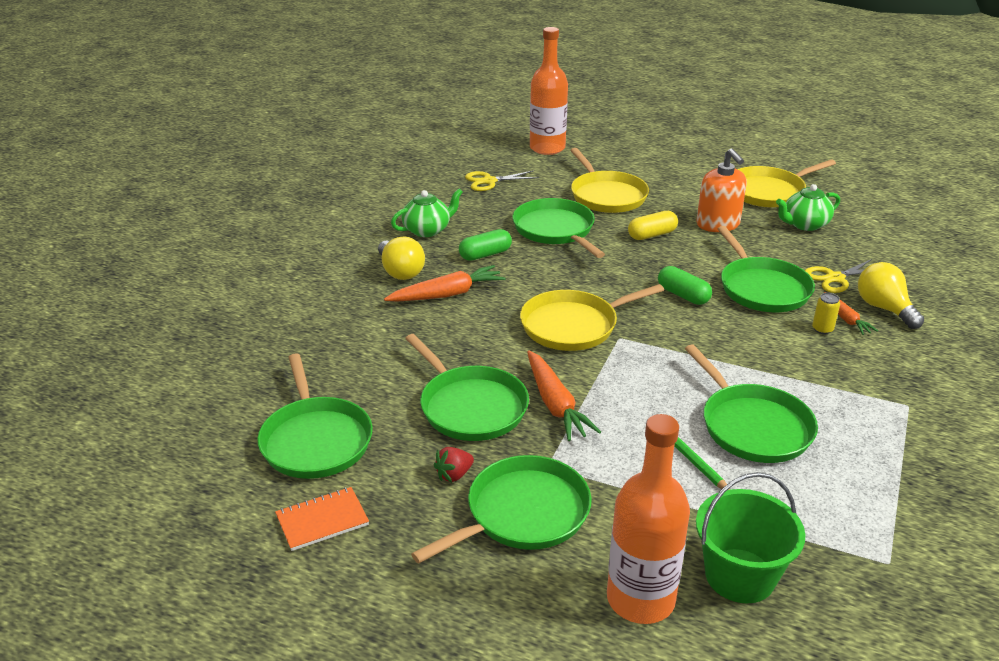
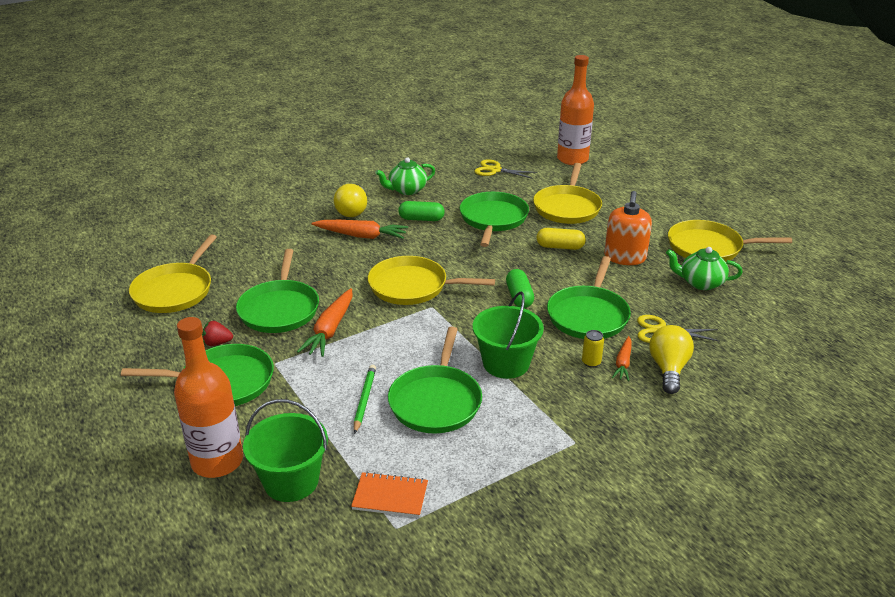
camera: 35 degrees right, 0 degrees up
green pan [257,353,373,479] -> yellow pan [129,235,217,313]
orange notebook [275,487,369,551] -> orange notebook moved to [351,472,428,517]
green teapot [391,189,463,237] -> green teapot turned 150 degrees clockwise [375,157,435,195]
none -> green bucket [473,292,544,379]

